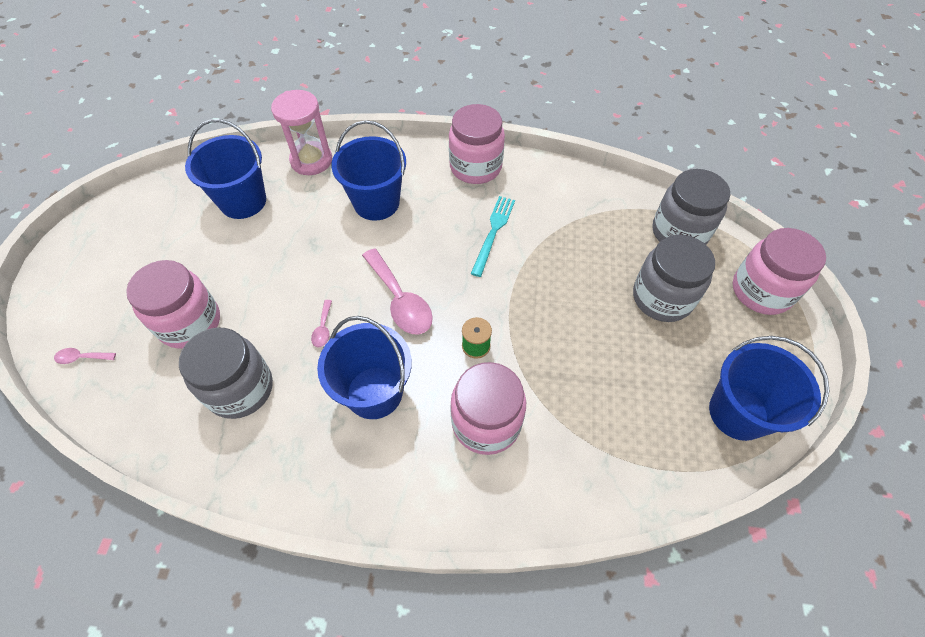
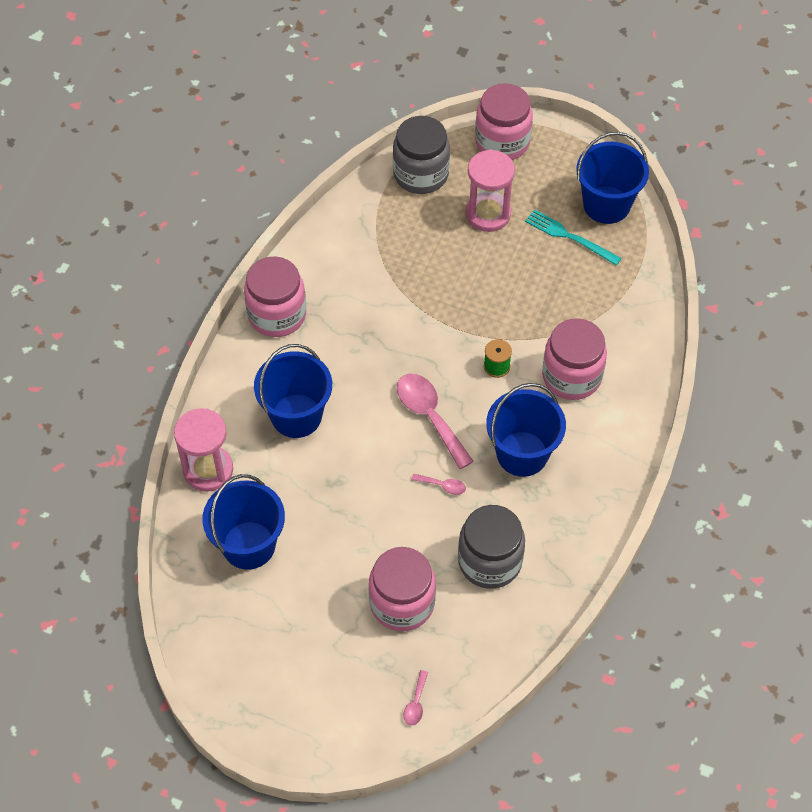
camera: 75 degrees left, 0 degrees up
pink spoon [362,248,433,335] -> pink spoon turned 105 degrees counterclockwise [397,374,474,469]
turquoise fork [471,196,515,277] -> turquoise fork moved to [525,209,622,266]
grey jar [633,235,715,322] -> pink hourglass [466,149,515,232]

